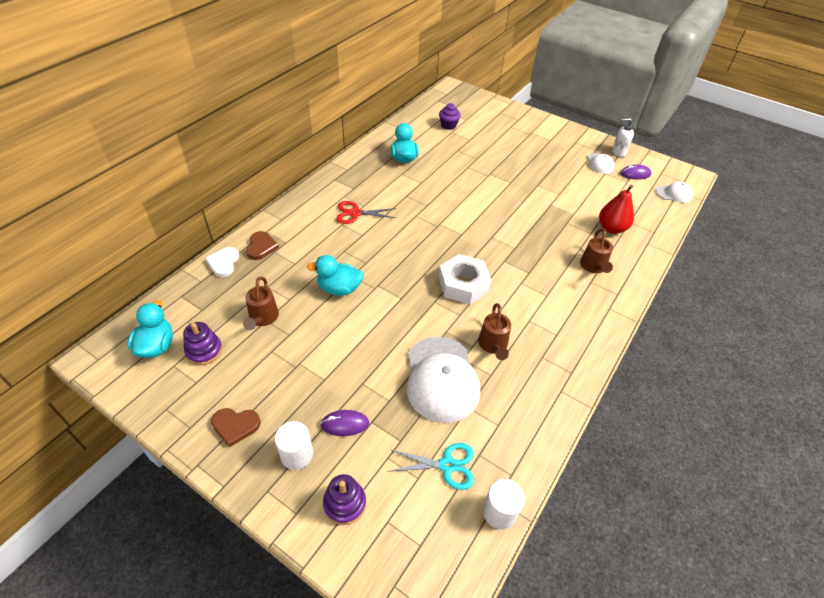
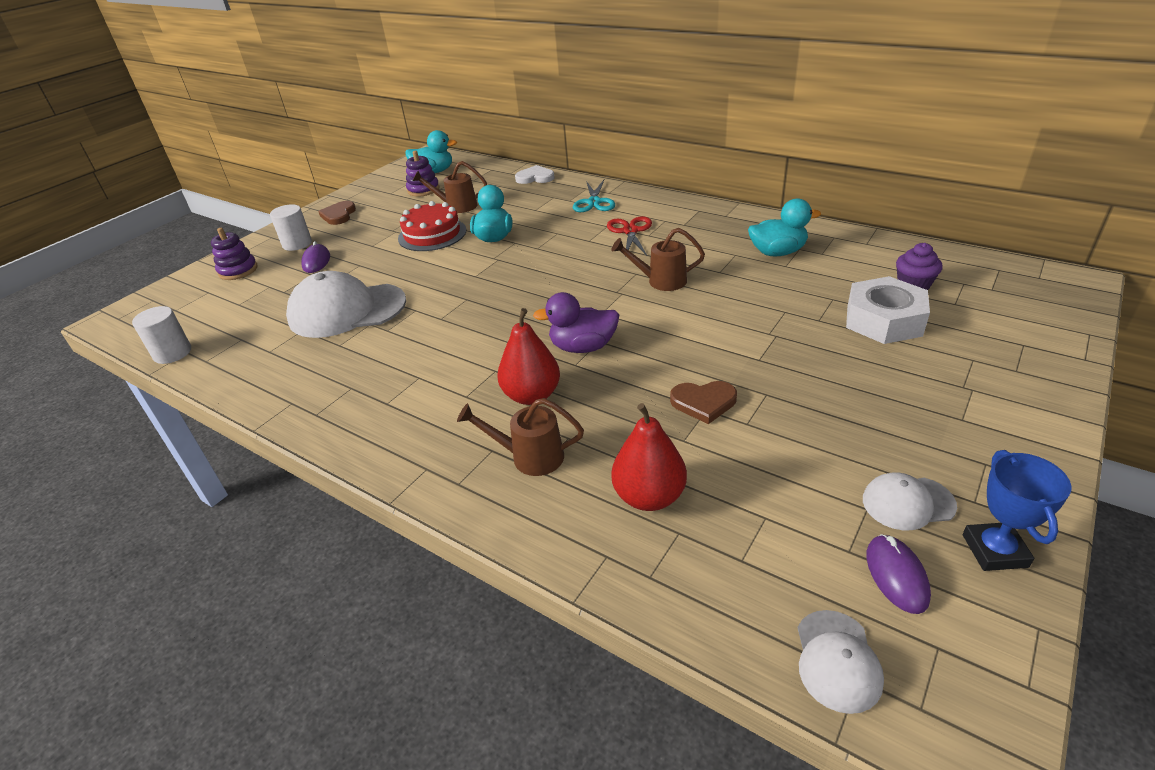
camera: 95 degrees right, 10 degrees down
brown heart [246,231,279,260] -> brown heart moved to [670,381,737,424]
turquoise scissors [388,443,474,490] -> turquoise scissors moved to [573,179,615,212]
white nut [439,254,491,305] -> white nut moved to [846,276,930,344]
brown watering can [478,303,511,360] -> brown watering can moved to [611,228,705,291]
white soap dispenser [612,118,634,157] -> blue trophy [963,450,1072,571]
none -> red cake [398,201,466,251]
none -> red pear [497,308,560,405]
none -> purple duck [533,292,619,353]

